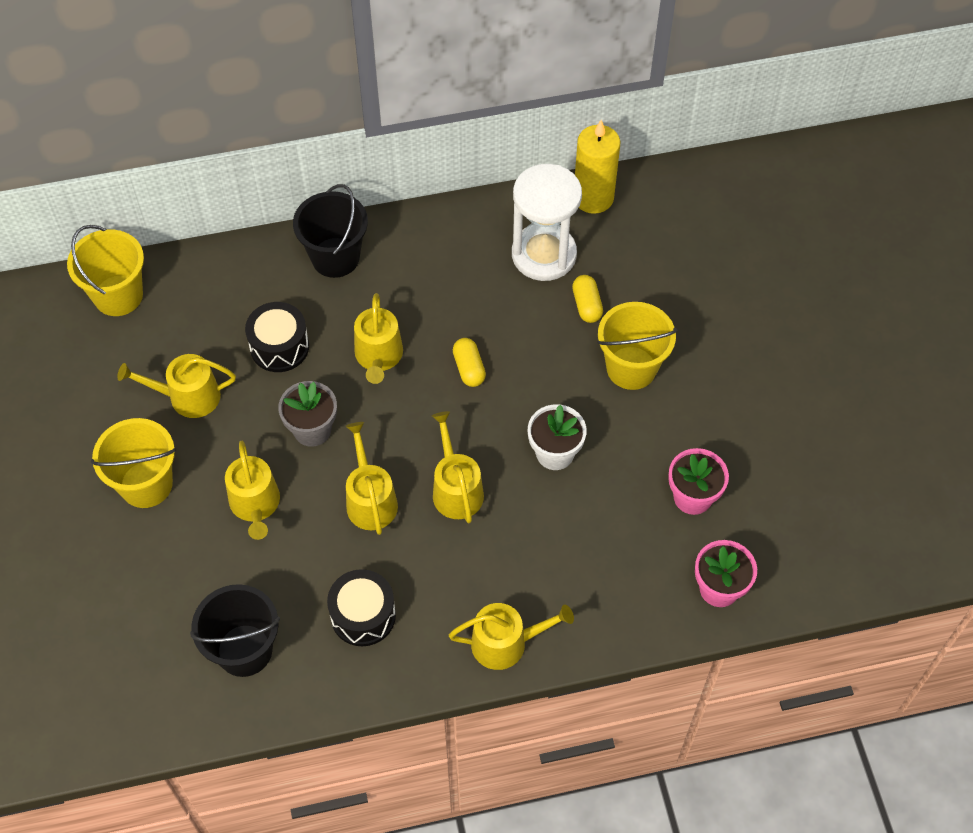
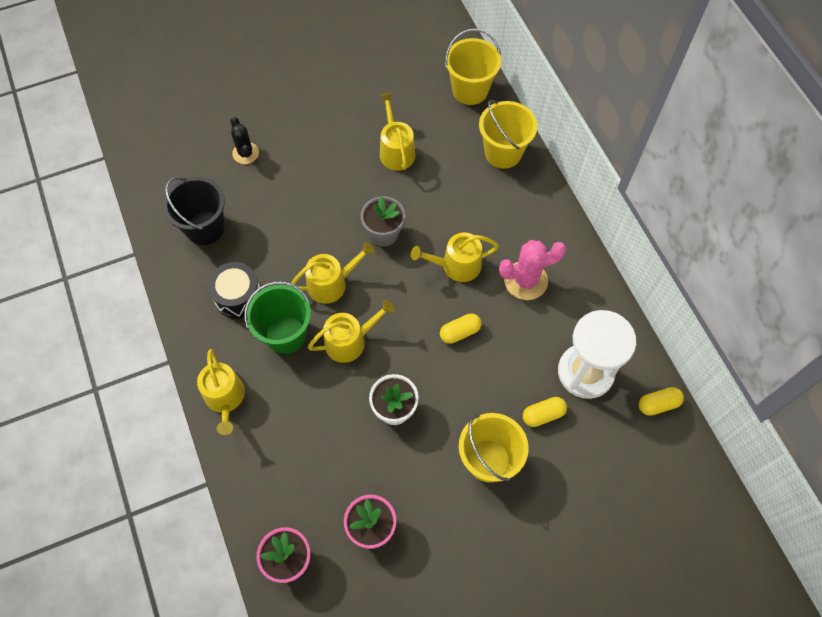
camera: 80 degrees right, 5 degrees up
yellow bucket [91,418,176,508] -> yellow bucket moved to [479,100,538,169]
yellow watering can [225,441,280,540] -> none
black drum [245,302,309,372] -> none
black bucket [293,184,368,278] -> none
yellow candle [575,120,620,214] -> yellow capsule [639,387,684,416]
none -> black cactus [230,117,259,164]
none -> green bucket [244,281,311,354]
none -> pink cactus [499,240,566,300]

